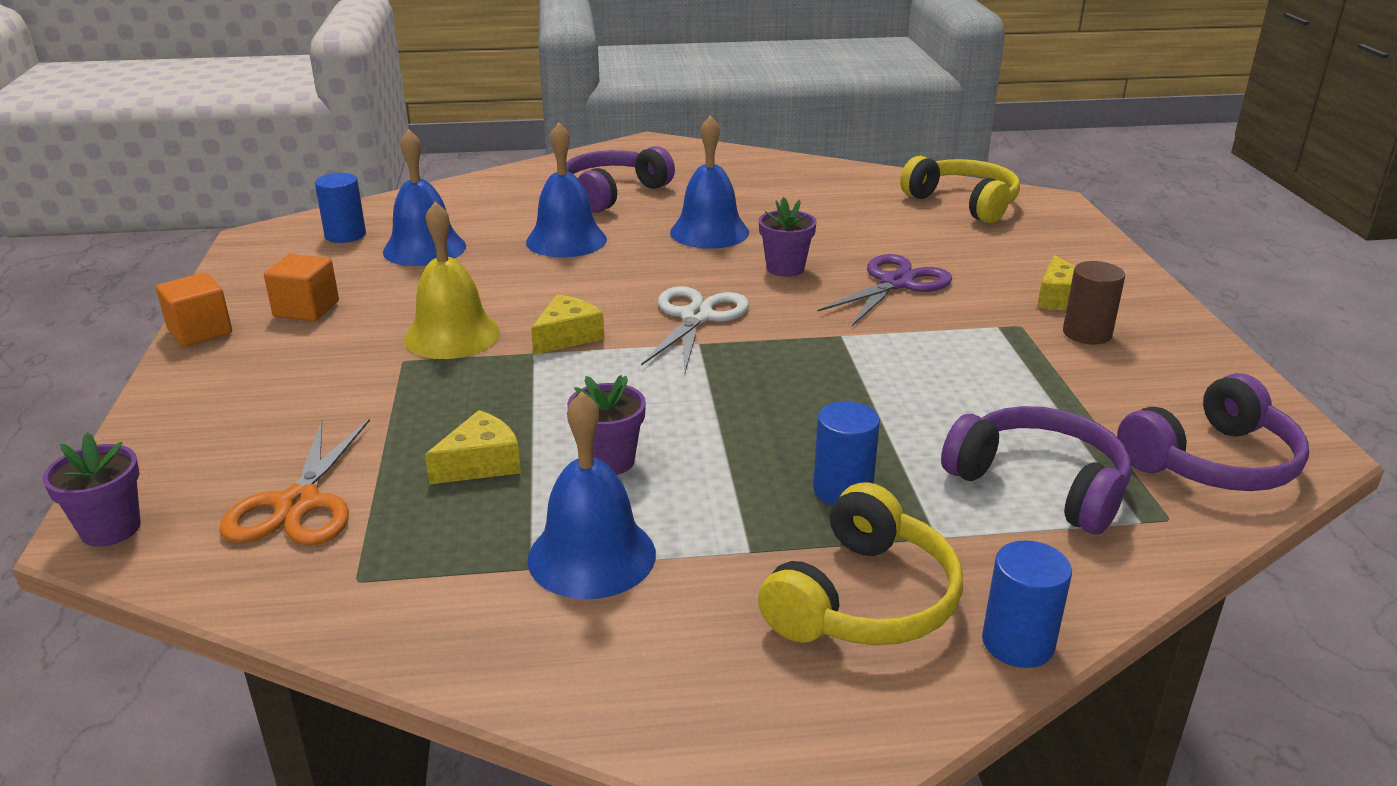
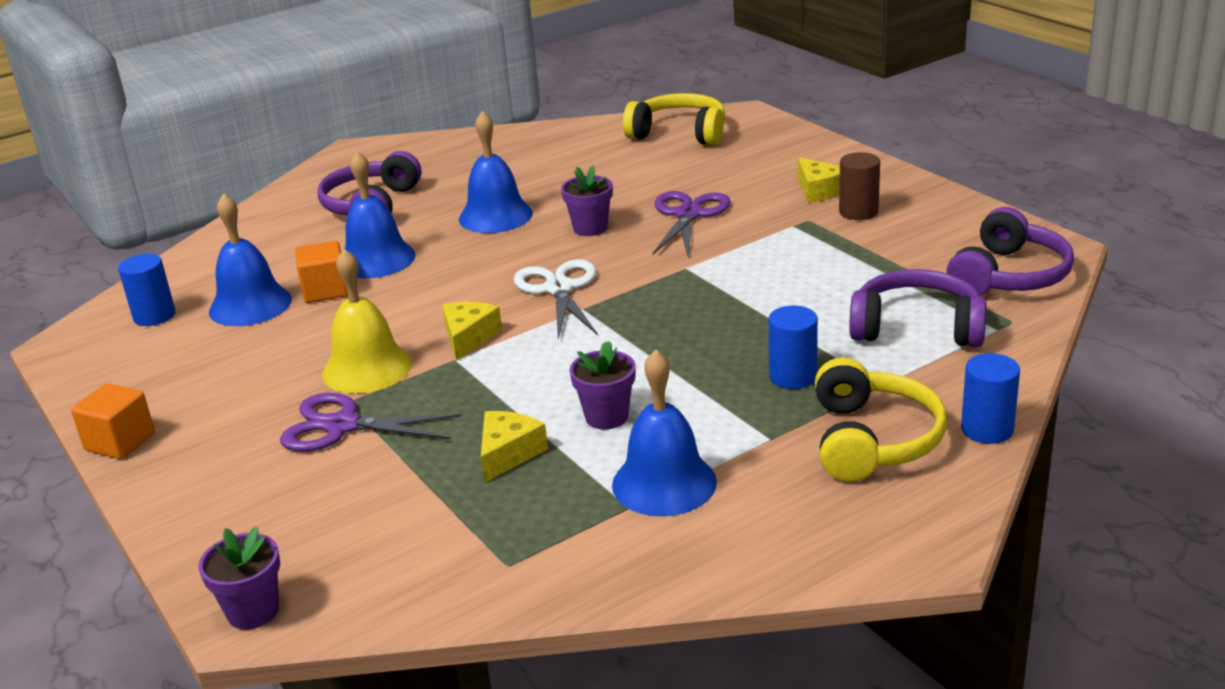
camera: 25 degrees left, 0 degrees up
orange scissors [219,419,370,545] -> none
orange cube [264,254,339,321] -> orange cube moved to [295,241,348,303]
none -> purple scissors [280,393,462,452]

